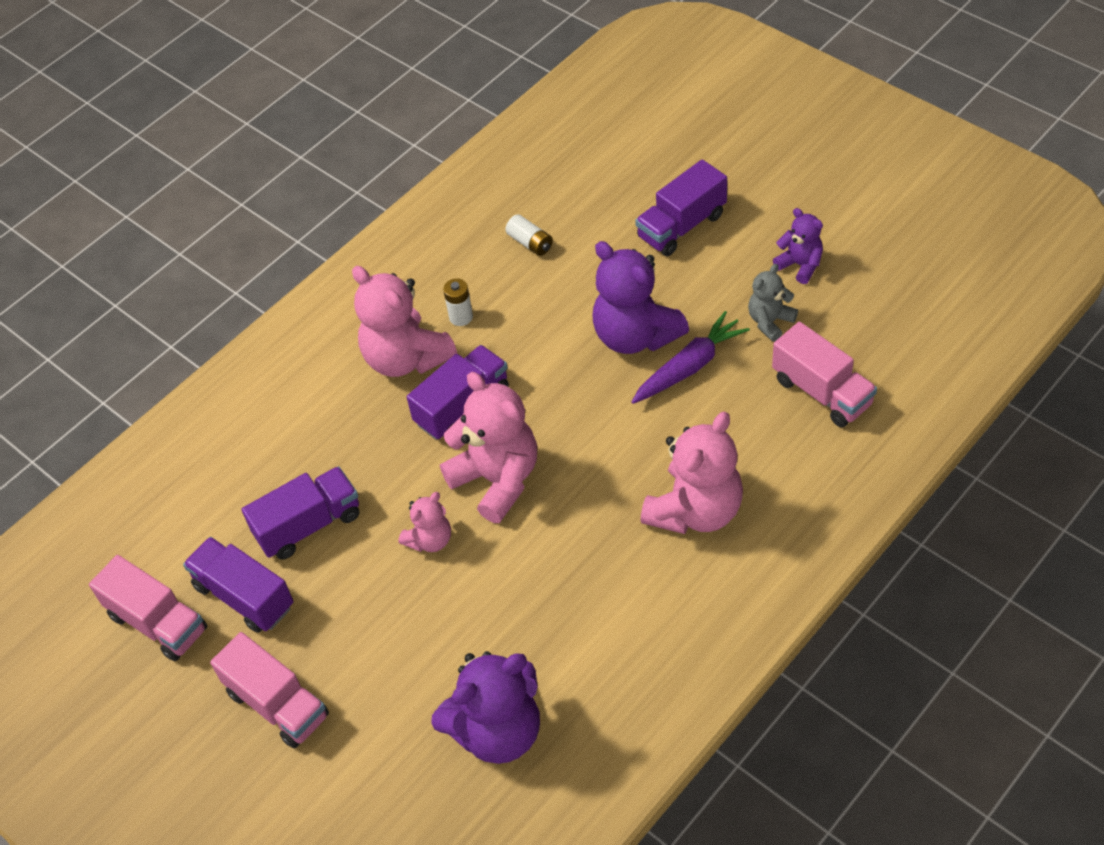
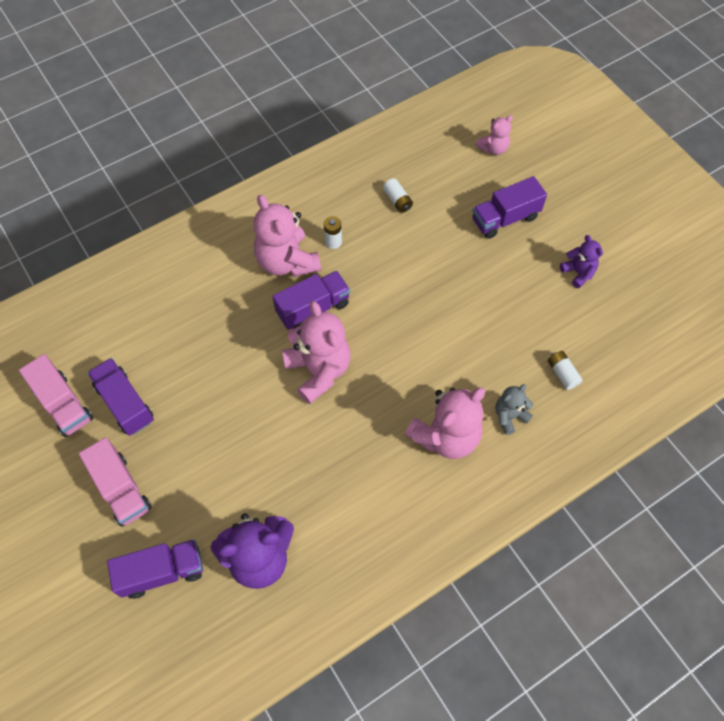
camera: 10 degrees right, 10 degrees up
purple truck [242,466,359,560] -> purple truck moved to [107,539,203,599]
pink teddy bear [399,492,451,552] -> pink teddy bear moved to [476,115,513,155]
purple teddy bear [592,241,689,354] -> none
purple carrot [631,311,750,404] -> none
grey teddy bear [748,264,798,342] -> grey teddy bear moved to [496,384,533,435]
pink truck [772,322,877,427] -> white battery [548,351,583,390]

